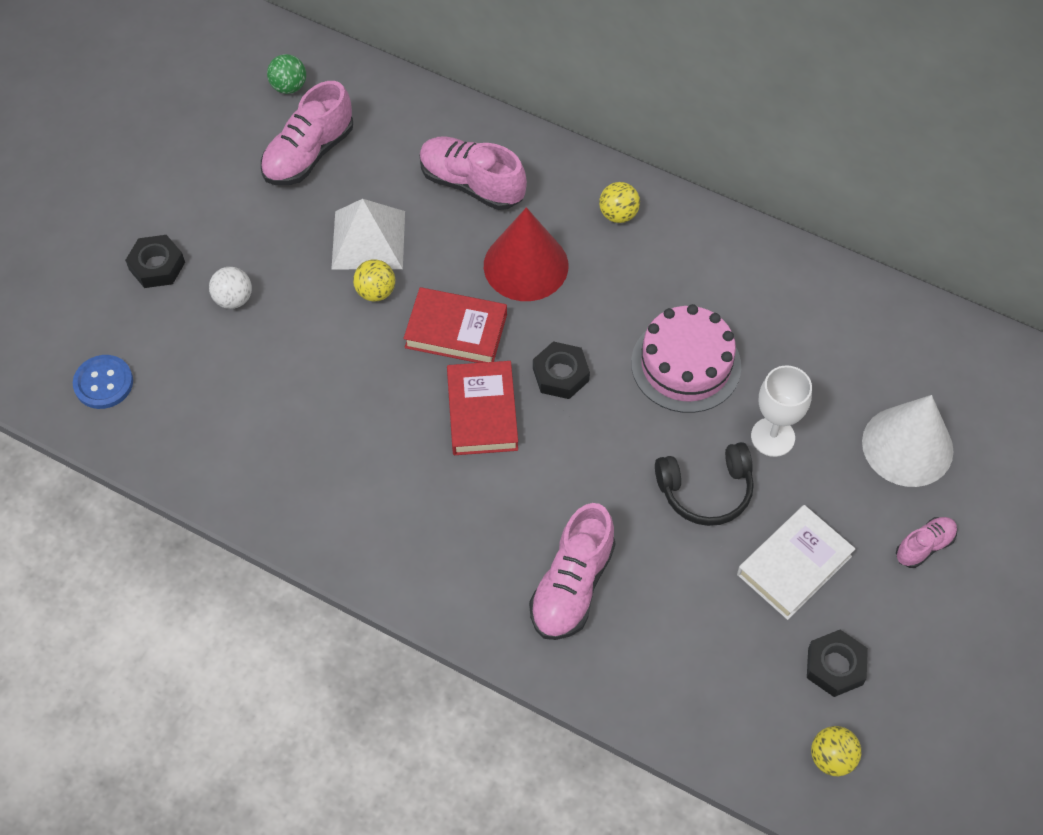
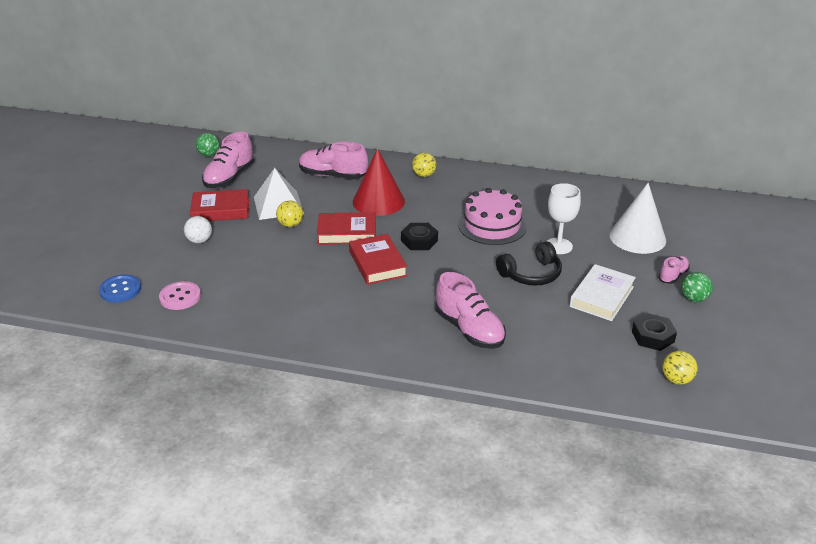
camera: 15 degrees left, 25 degrees down
black nut [125,235,185,288] -> none
pink shoe [529,503,615,640] -> pink shoe turned 45 degrees counterclockwise [436,272,506,349]
none -> pink button [159,281,201,310]
none -> red book [190,189,249,221]
none -> green ball [681,272,713,302]

